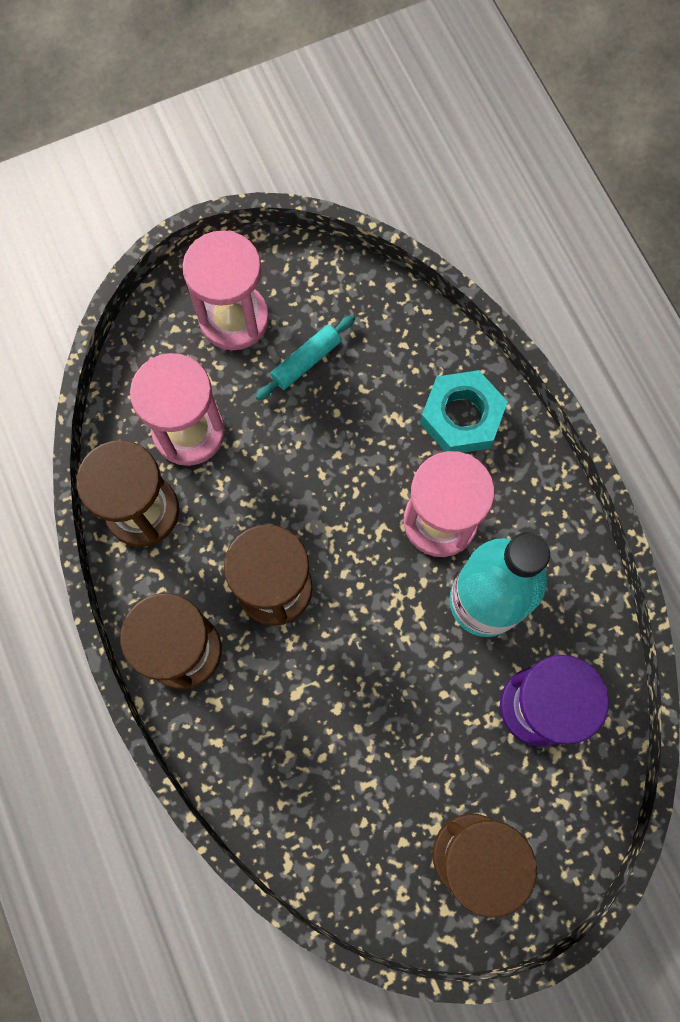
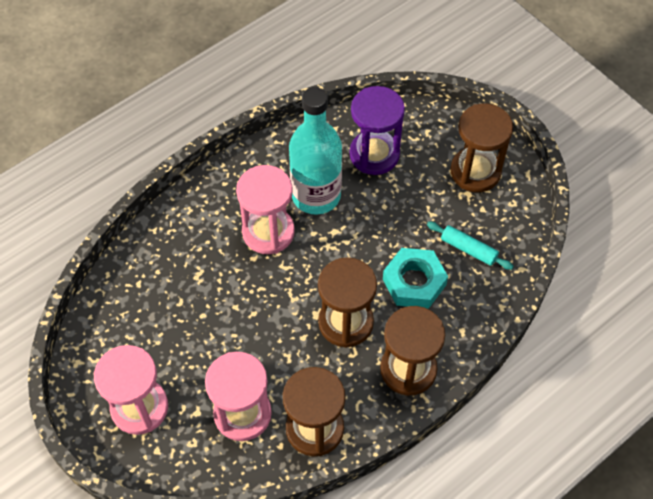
camera: 105 degrees left, 15 degrees down
turquoise rolling pin [256,315,355,400] -> turquoise rolling pin moved to [427,222,514,270]
turquoise nut [420,370,508,453] -> turquoise nut moved to [383,248,448,309]

